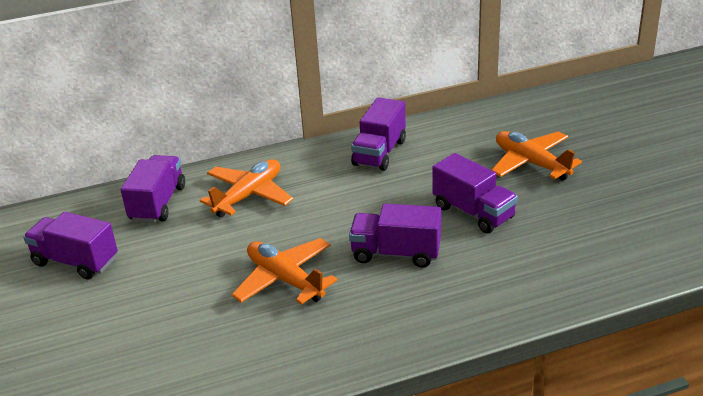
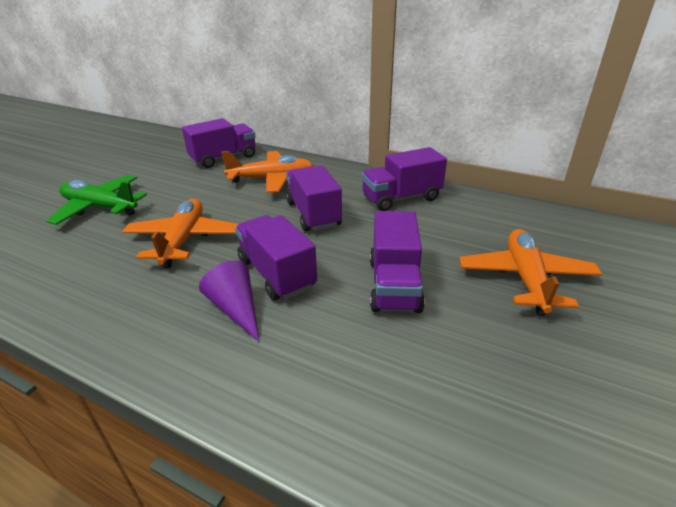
camera: 45 degrees right, 0 degrees up
purple truck [23,212,118,280] -> purple truck moved to [286,165,342,231]
none -> green plane [46,175,147,225]
none -> purple cone [199,260,260,342]

